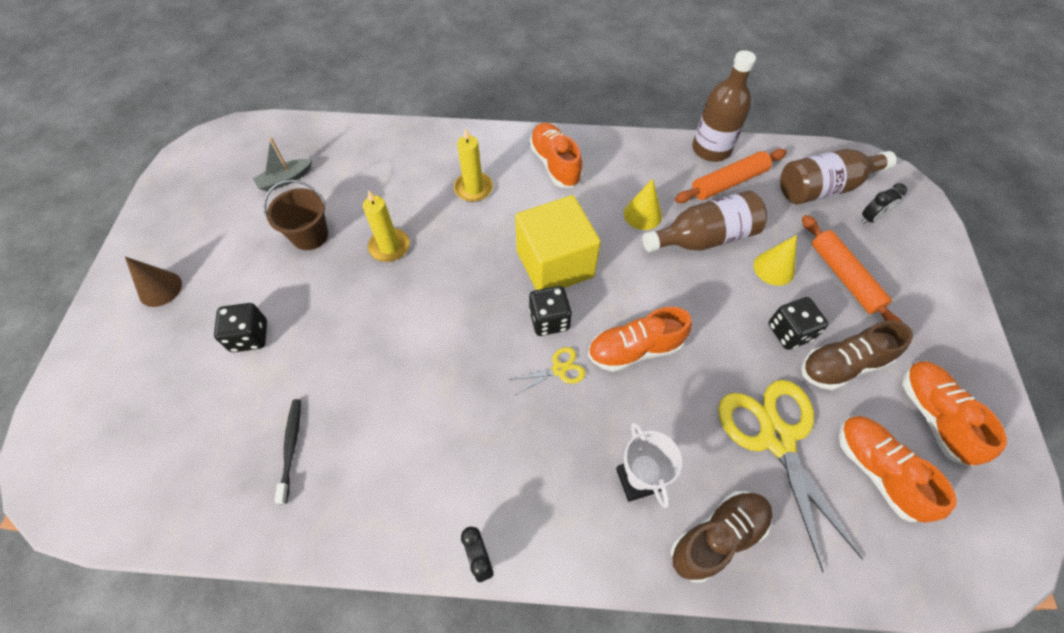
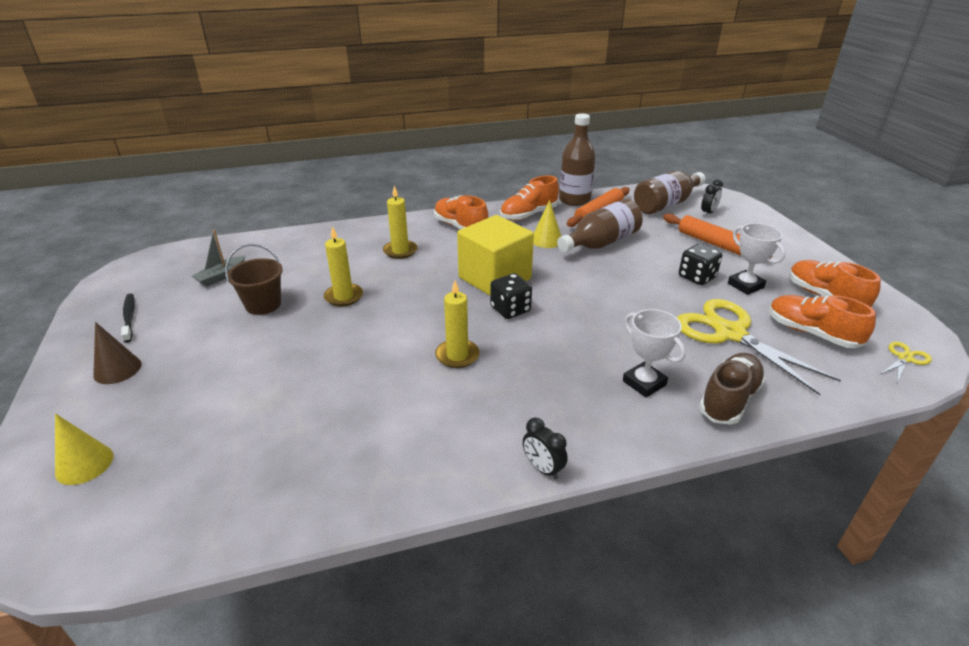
camera: 20 degrees left, 25 degrees down
black dice [214,303,267,352] -> none
black toothbrush [274,399,301,504] -> black toothbrush moved to [121,293,135,343]
yellow scissors [509,347,585,395] -> yellow scissors moved to [879,342,932,383]
orange shoe [588,307,692,372] -> orange shoe moved to [500,176,559,220]
yellow cone [754,235,797,286] -> yellow cone moved to [55,414,113,485]
brown shoe [801,321,913,390] -> white trophy [728,223,785,295]
none -> yellow candle [435,281,480,368]

